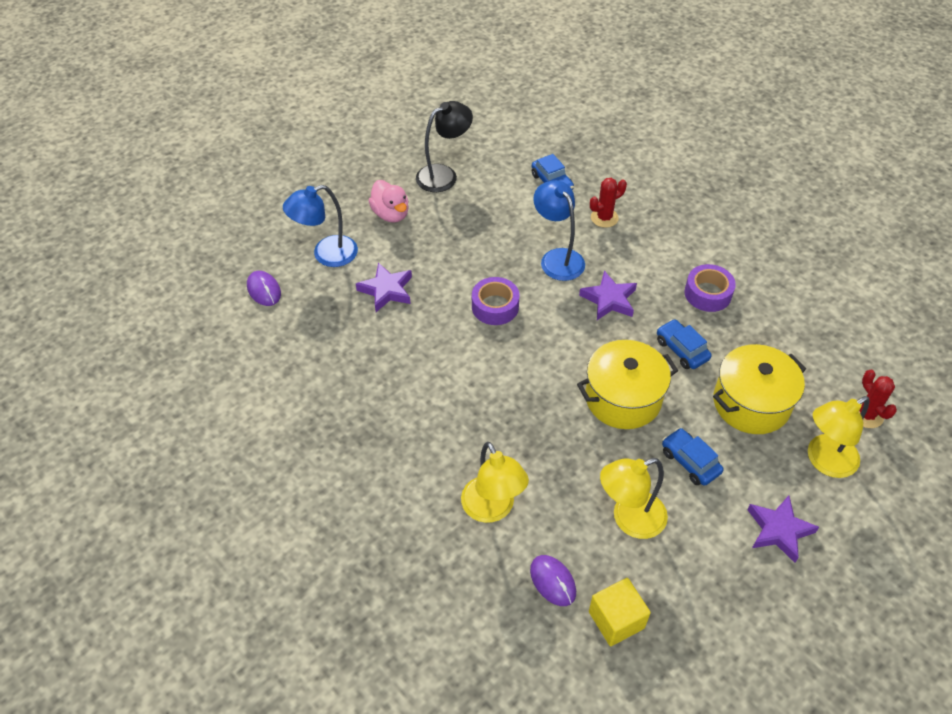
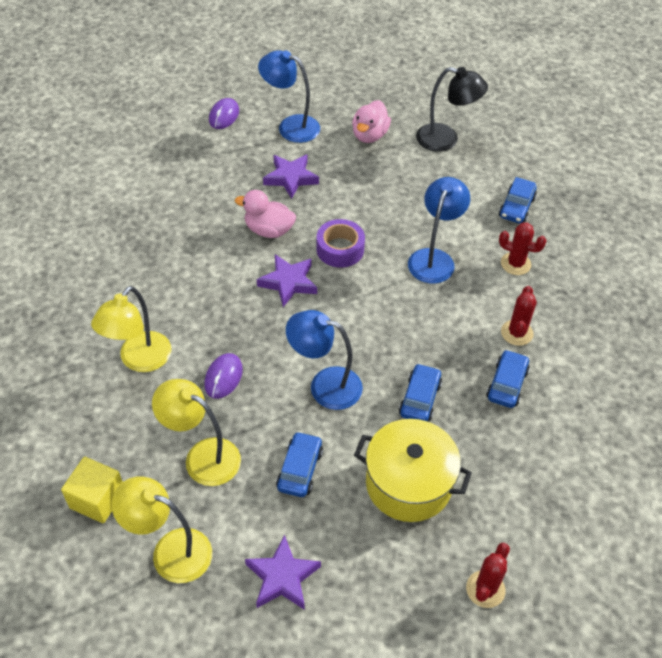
camera: 50 degrees right, 0 degrees up
purple mouse [530,555,576,606] -> purple mouse moved to [204,353,243,399]
yellow pot [577,340,678,429] -> blue lamp [286,310,363,410]
purple star [579,271,637,320] -> purple star moved to [257,254,317,307]
purple tape [684,264,736,312] -> blue car [486,350,530,408]
yellow lamp [808,396,870,478] -> yellow lamp moved to [111,476,212,583]
none -> pink duck [235,190,296,238]
none -> red cactus [501,286,537,346]

